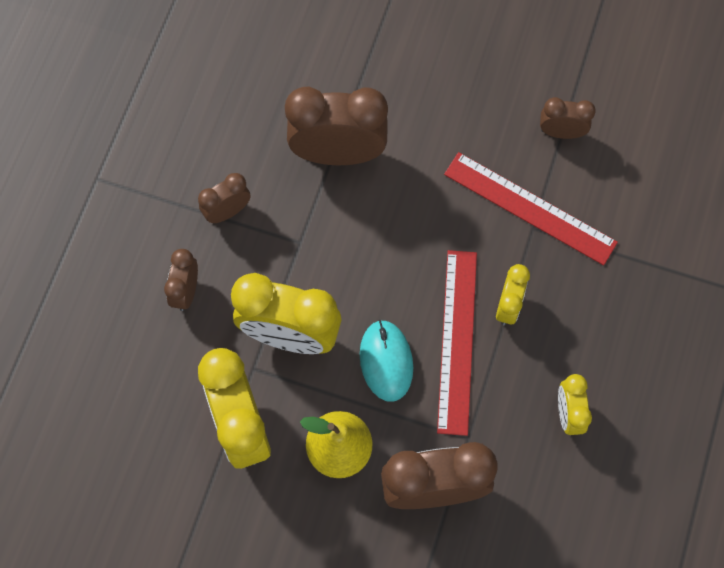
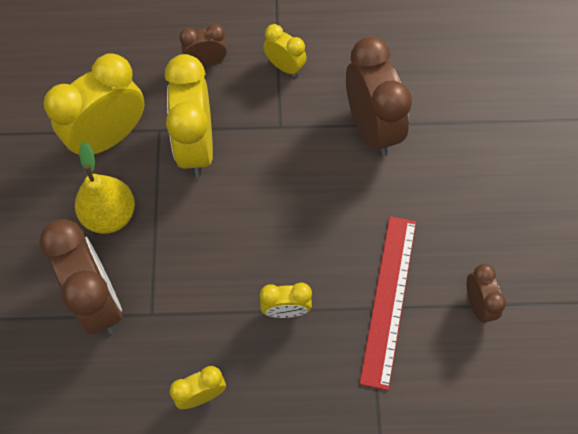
camera: 70 degrees right, 5 degrees down
brown clock [198,173,251,223] -> yellow clock [263,24,307,76]
turquoise mouse [360,320,413,402] -> none
red ruler [437,250,477,436] -> none

